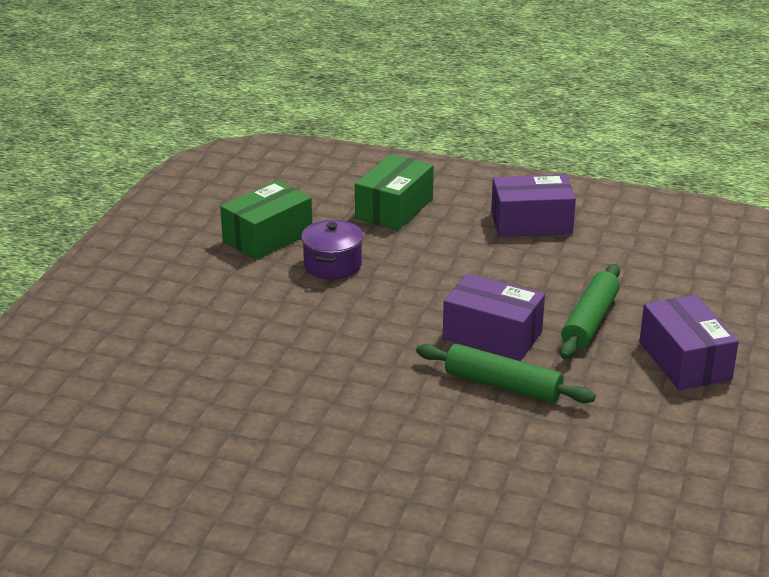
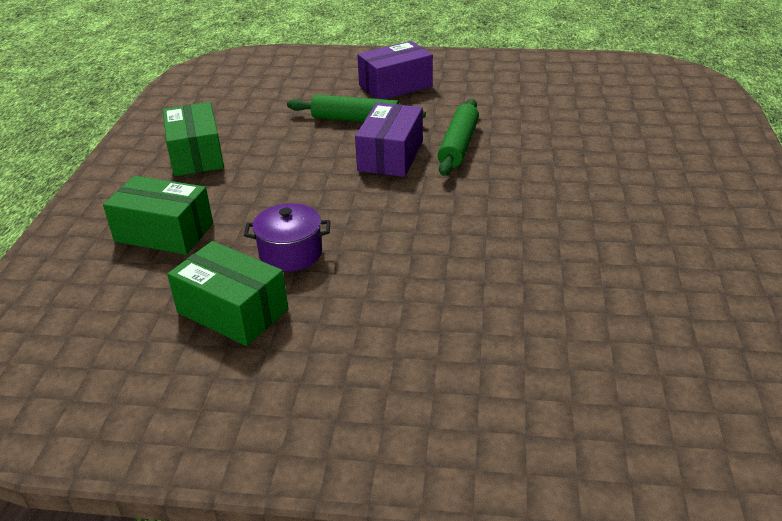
camera: 100 degrees left, 5 degrees up
purple box [491,175,576,237] -> green box [163,102,224,176]

